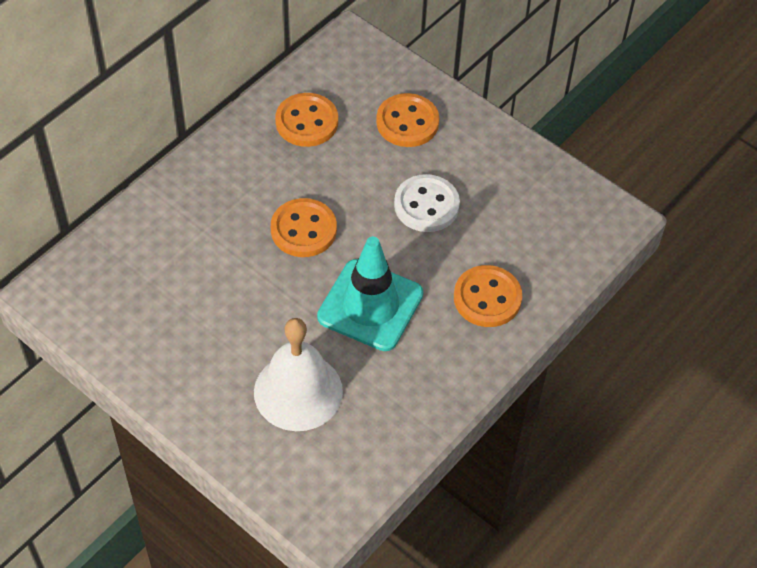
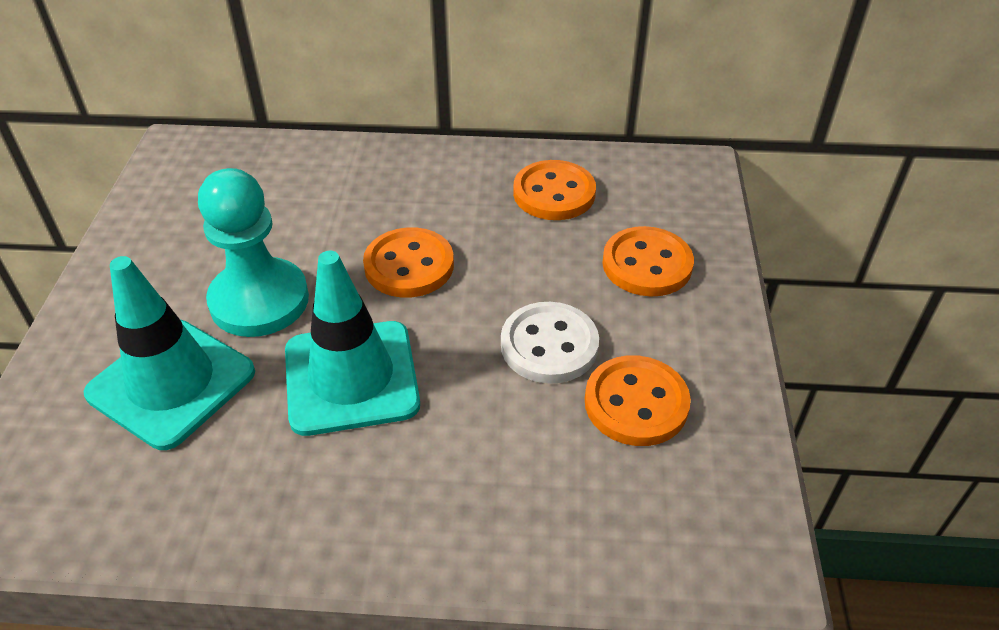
camera: 55 degrees right, 10 degrees down
white bell [254,318,343,431] -> turquoise traffic cone [84,256,255,450]
orange button [454,265,522,327] -> orange button moved to [585,355,691,446]
none -> turquoise pawn [198,168,309,337]

